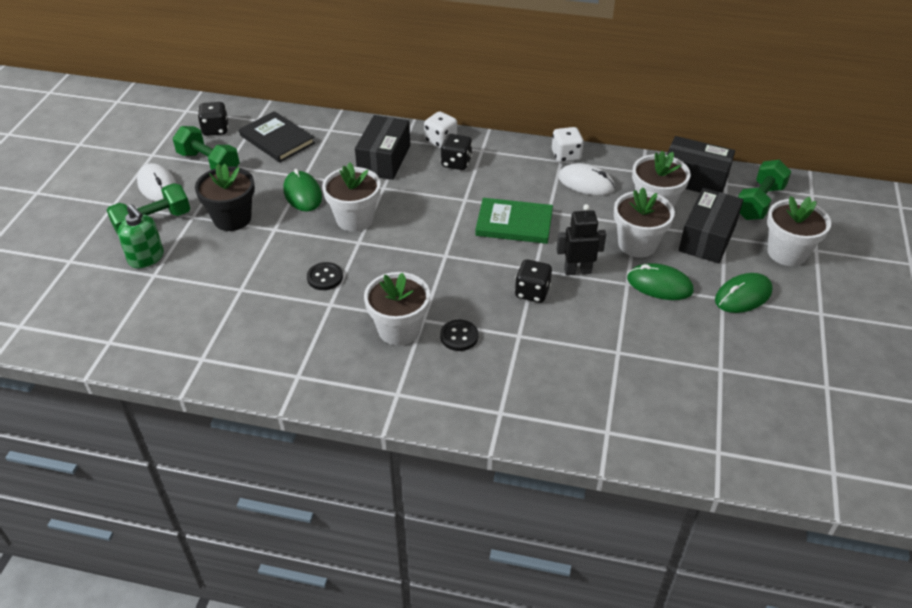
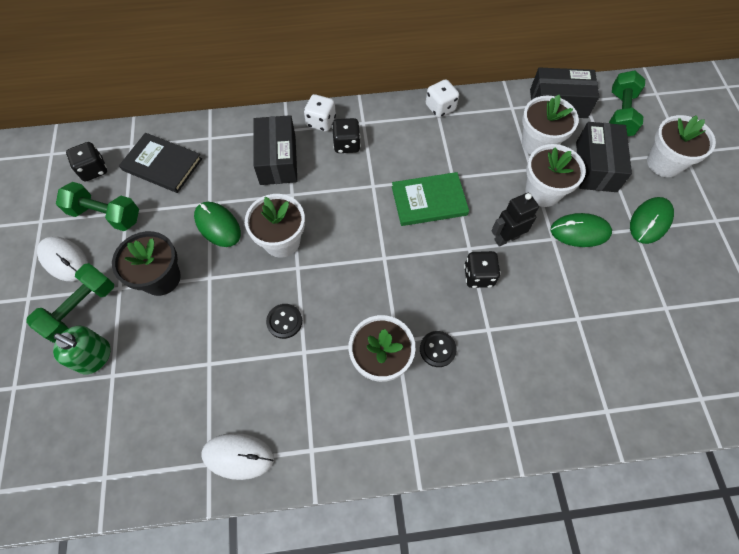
camera: 20 degrees left, 20 degrees up
white mouse [558,163,615,195] -> white mouse moved to [201,433,274,480]

